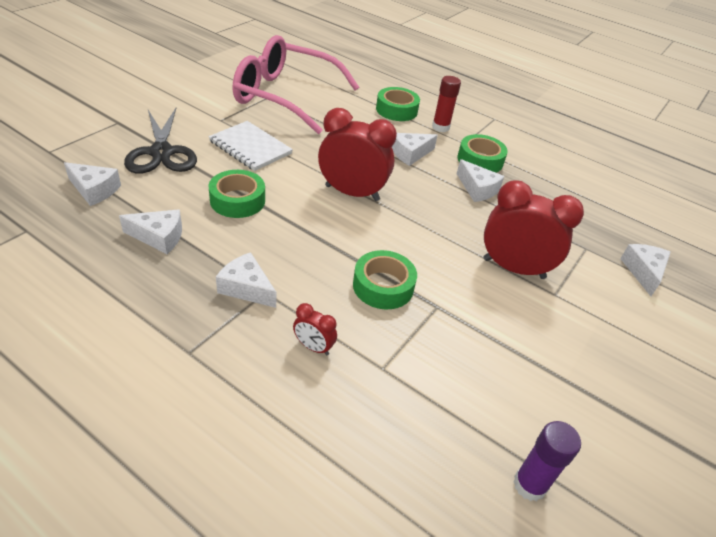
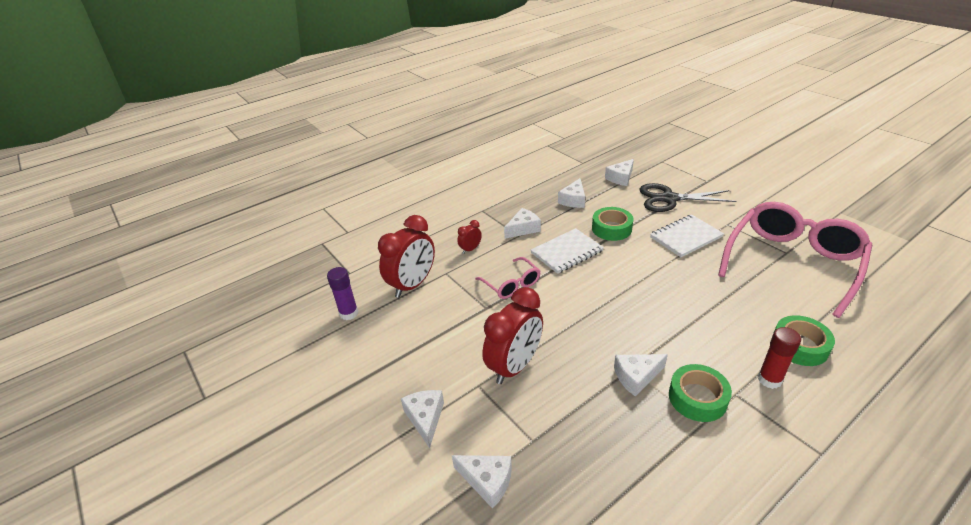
camera: 115 degrees right, 5 degrees down
red clock [318,108,397,201] -> red clock moved to [378,215,435,298]
green tape [353,250,417,309] -> pink glasses [475,257,540,299]
white cheese [392,133,438,166] -> white cheese moved to [401,390,444,448]
none -> white notebook [531,228,604,274]

